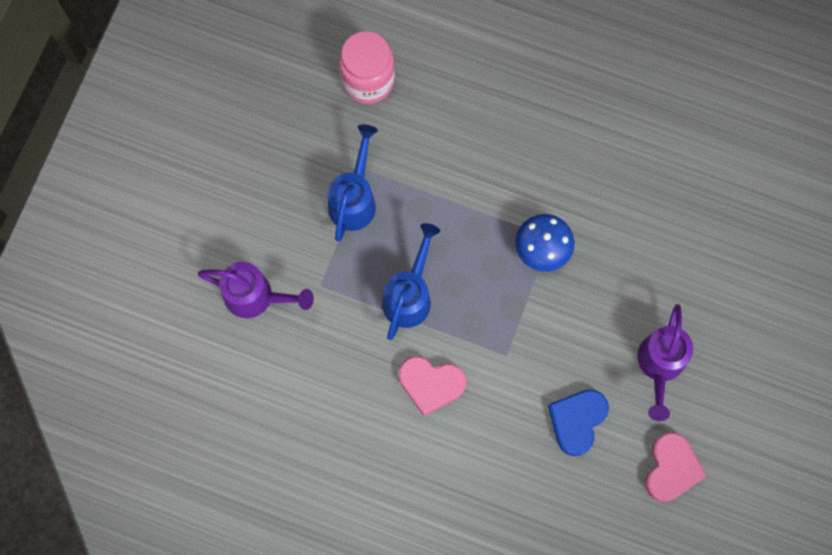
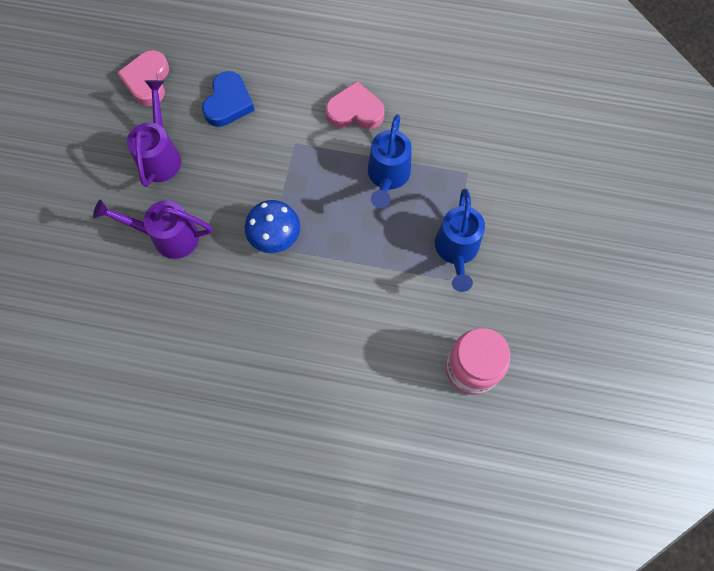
camera: 170 degrees right, 5 degrees down
purple watering can [198,262,314,318] -> purple watering can moved to [93,199,212,259]

